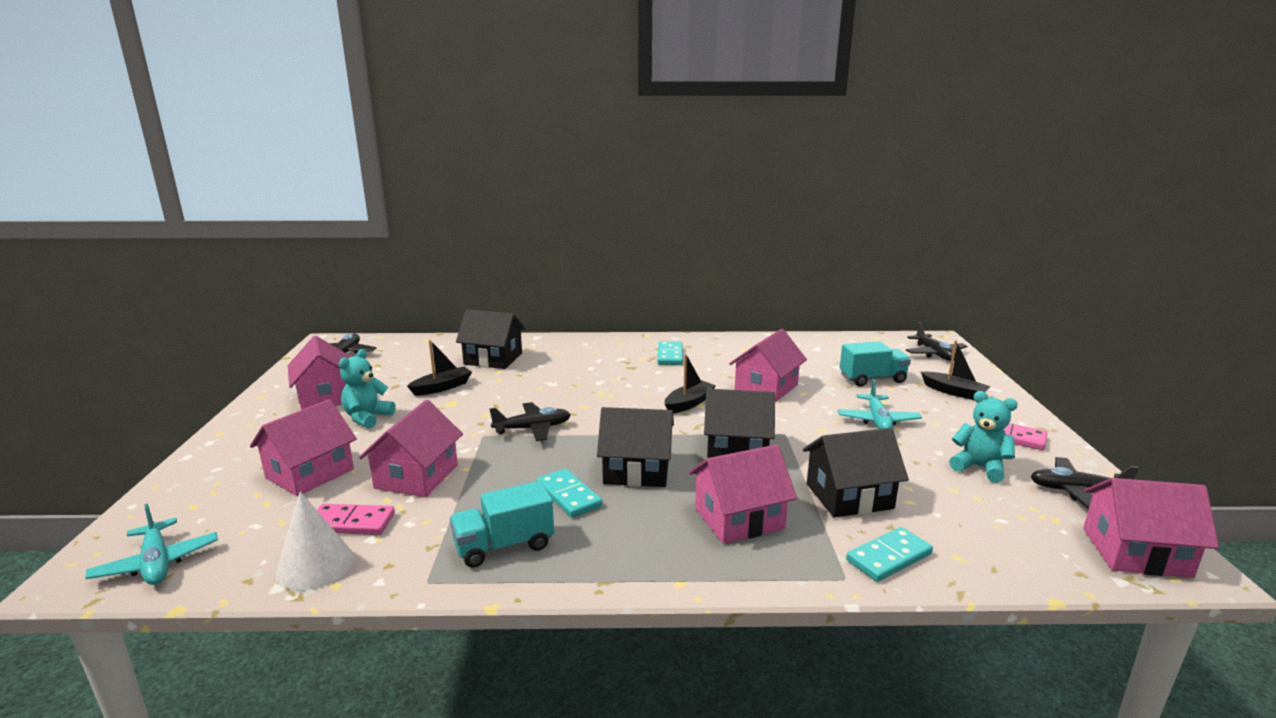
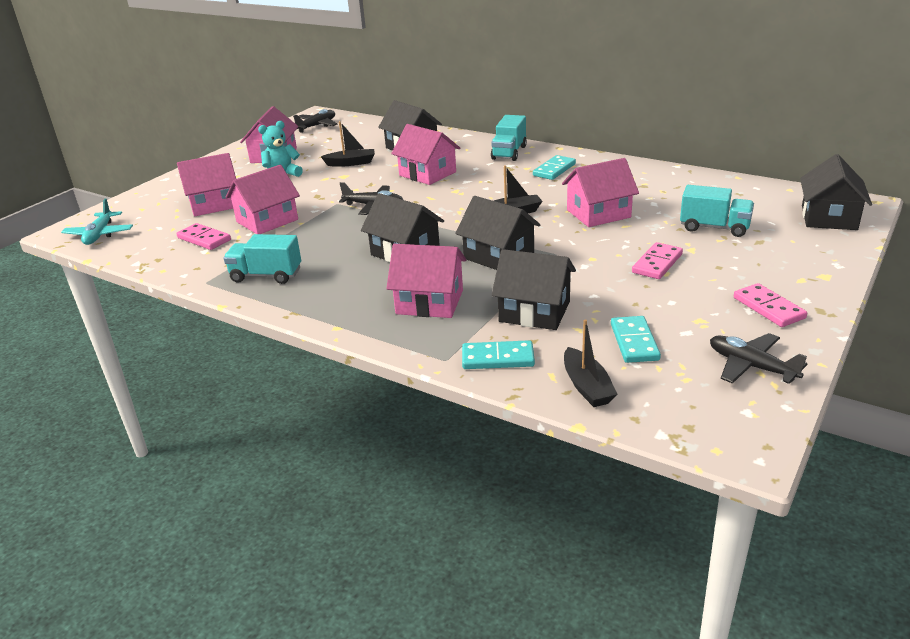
camera: 35 degrees right, 10 degrees up
white cone [276,491,354,590] -> none
turquoise domino [537,469,602,518] -> turquoise domino moved to [611,316,661,363]
turquoise plane [838,379,922,429] -> pink domino [632,242,683,279]
black plane [906,322,968,361] -> black house [800,154,872,230]
black boat [921,340,991,400] -> black boat moved to [564,320,618,407]
turquoise teddy bear [949,391,1018,483] -> none
pink house [1083,478,1219,578] -> pink house moved to [391,124,460,185]
none -> turquoise truck [491,115,527,161]

